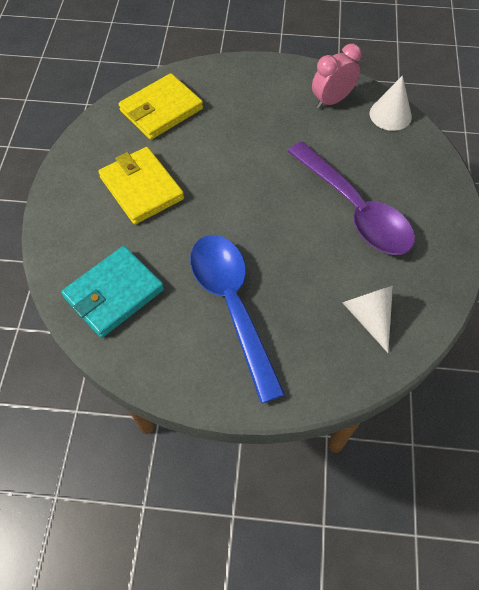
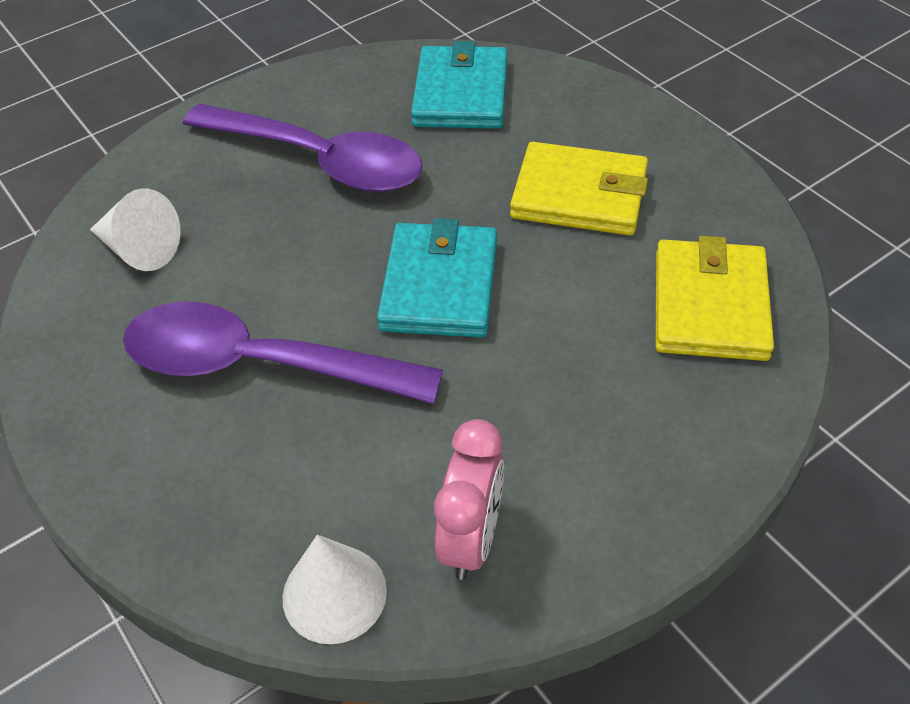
camera: 140 degrees right, 10 degrees down
blue spoon [190,235,285,404] -> purple spoon [183,104,423,192]
none -> turquoise wallet [377,218,497,338]

